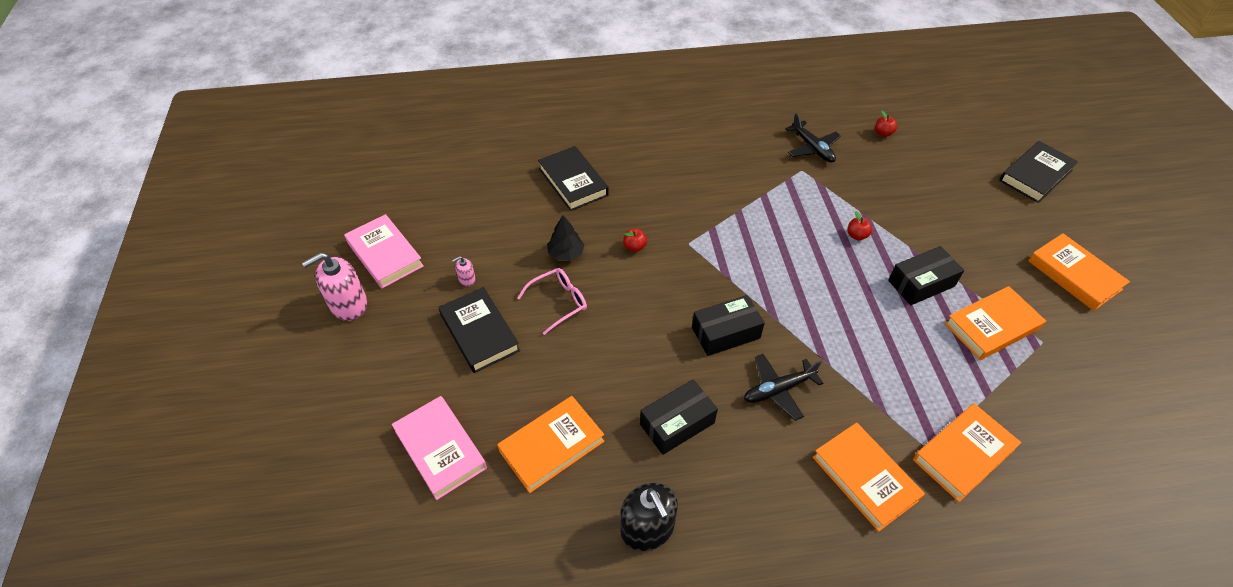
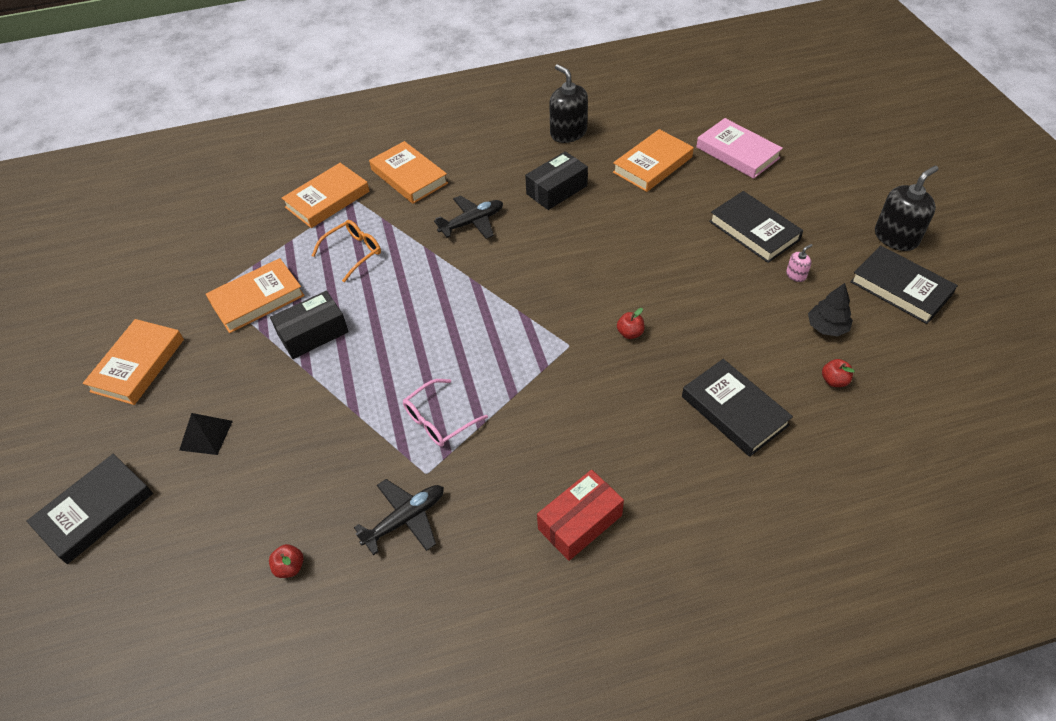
camera: 175 degrees right, 0 degrees up
pink soap dispenser [302,252,367,321] -> black soap dispenser [875,166,938,251]
pink book [344,214,424,288] -> black book [850,245,958,324]
pink glasses [517,268,587,335] -> pink glasses moved to [403,379,488,447]
black tree [547,215,584,261] -> black tree moved to [808,283,853,337]
black box [692,295,765,356] -> none
black plane [785,113,841,163] -> black plane turned 90 degrees clockwise [354,479,444,555]
red apple [847,211,872,240] -> red apple moved to [822,359,855,387]
orange book [1028,233,1130,311] -> orange book turned 60 degrees clockwise [83,319,184,405]
none -> black pyramid [179,413,233,455]
none -> orange glasses [312,220,381,282]
none -> red box [537,470,624,561]

